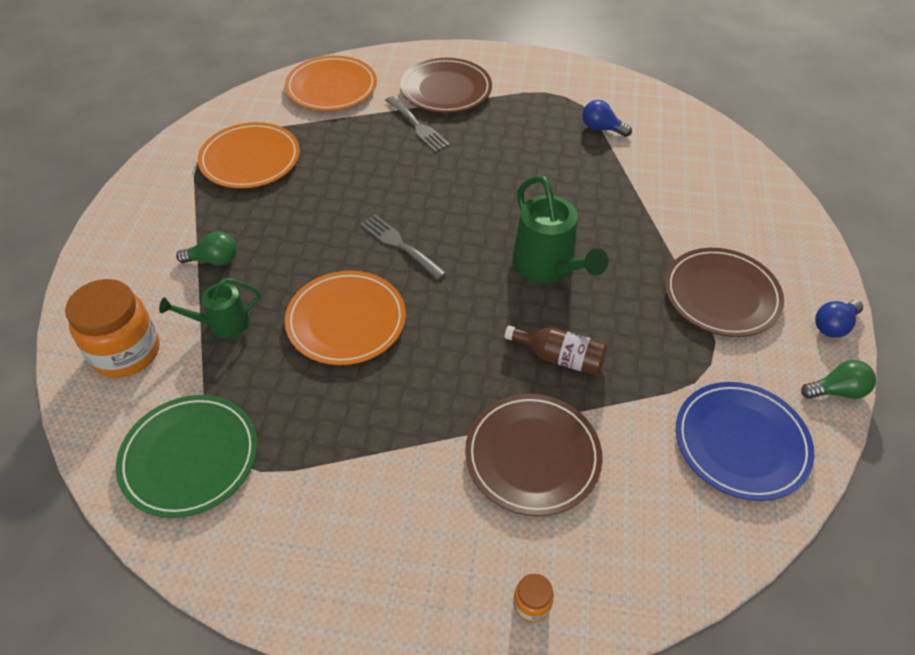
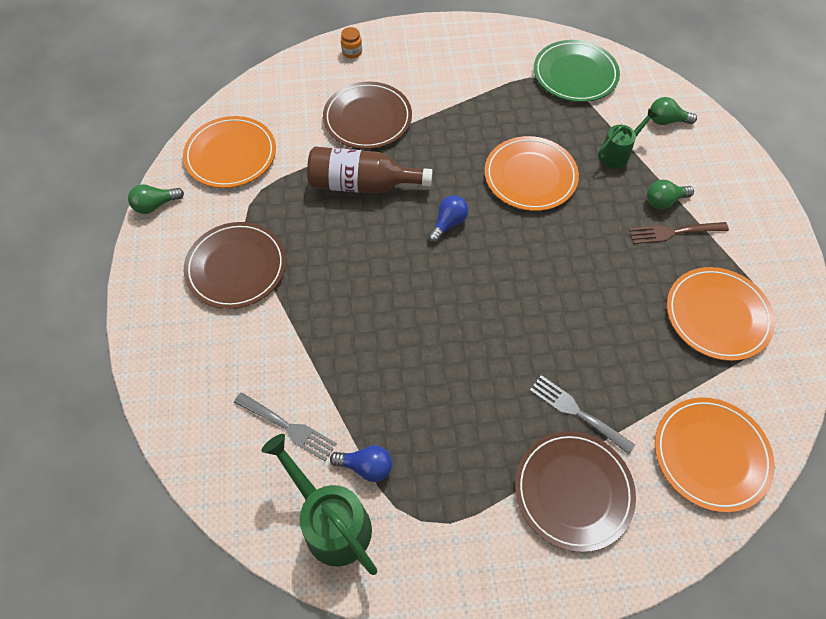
camera: 165 degrees right, 10 degrees up
orange jar [65,279,160,378] -> green light bulb [650,97,697,125]
grey fork [360,214,446,279] -> grey fork moved to [234,392,337,461]
brown bottle [505,325,608,376] -> brown bottle [307,147,433,194], size x1.57
green watering can [513,175,609,283] -> green watering can moved to [261,434,377,575]
blue plate [676,382,815,501] -> orange plate [183,116,276,188]
blue light bulb [815,300,863,338] -> blue light bulb moved to [428,195,468,242]
none -> brown fork [629,222,729,244]

